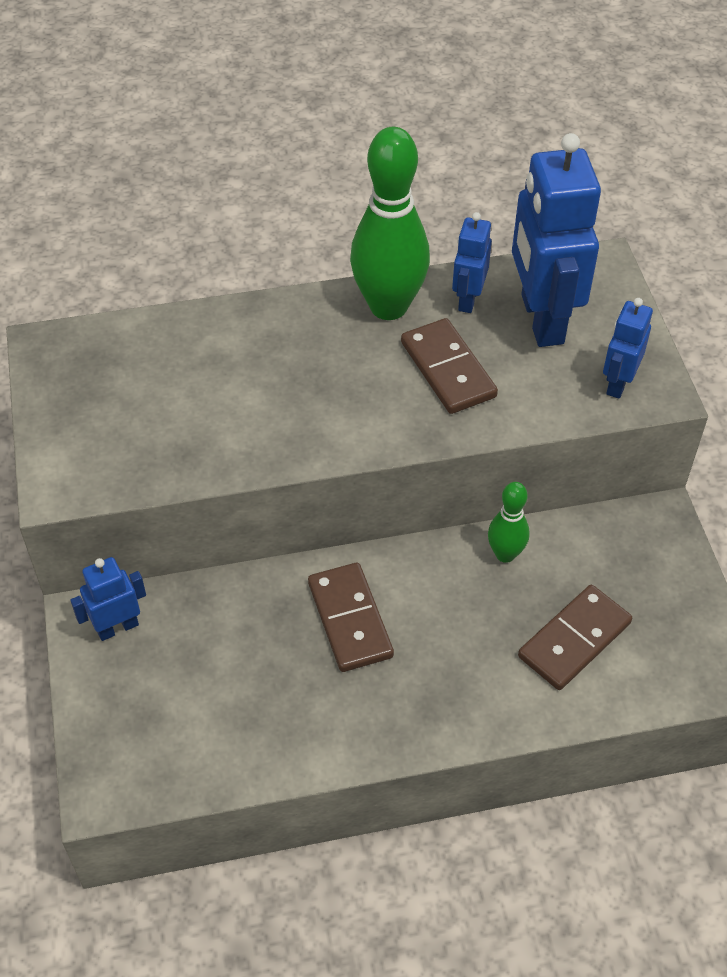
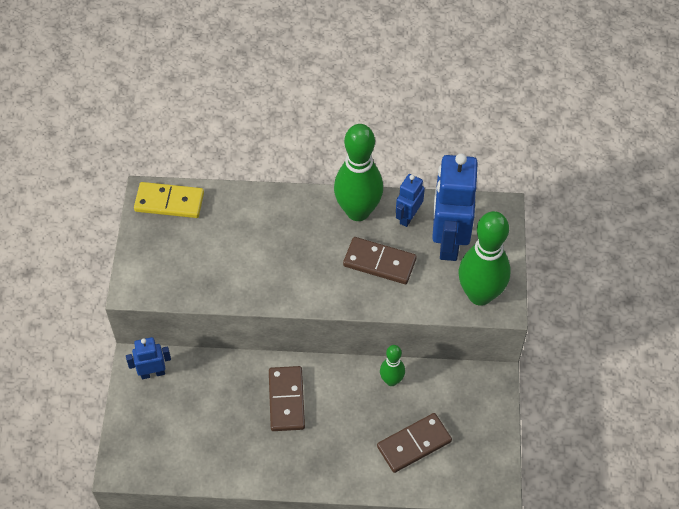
camera: 15 degrees right, 5 degrees up
brown domino [401,318,498,414] -> brown domino turned 60 degrees counterclockwise [343,237,417,284]
blue robot [603,298,653,399] -> green bowling pin [459,211,511,306]
none -> yellow domino [134,182,204,218]

